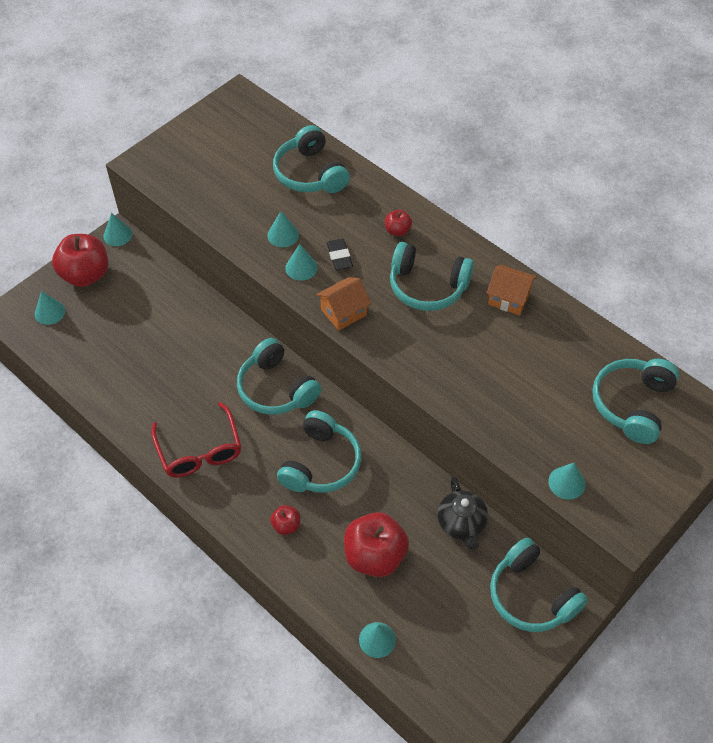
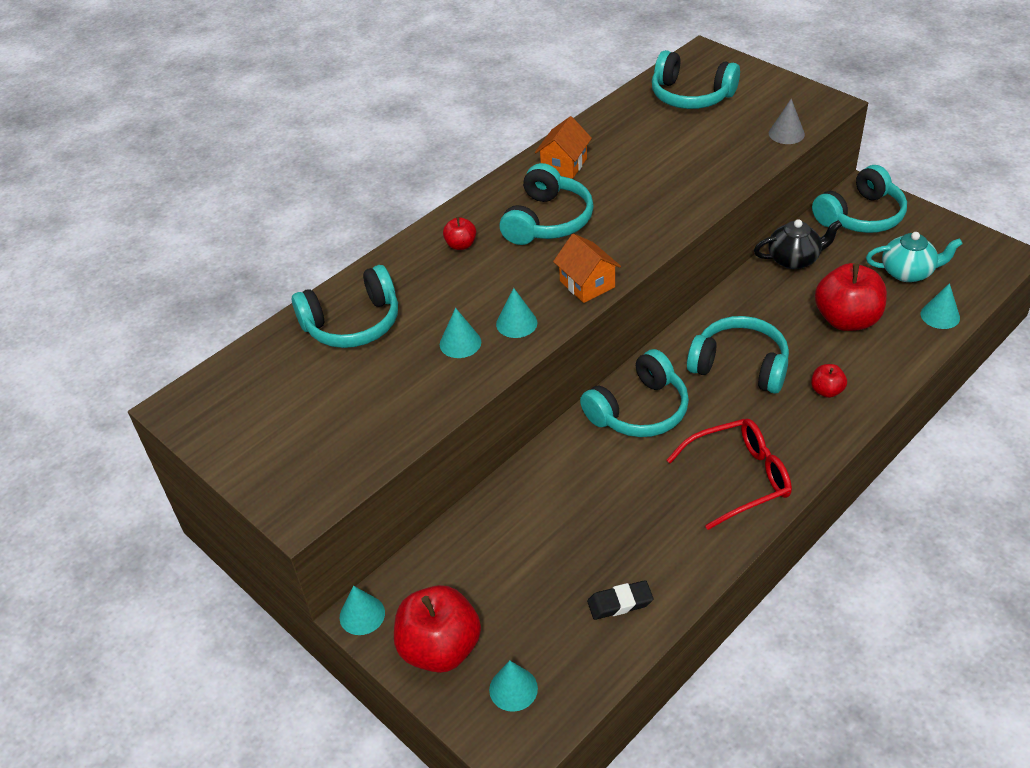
camera: 85 degrees left, 10 degrees down
black eraser [327,239,353,270] -> black eraser moved to [587,580,653,620]
turquoise cone [548,463,585,500] -> grey cone [769,99,805,144]
none -> turquoise teapot [866,232,962,282]

